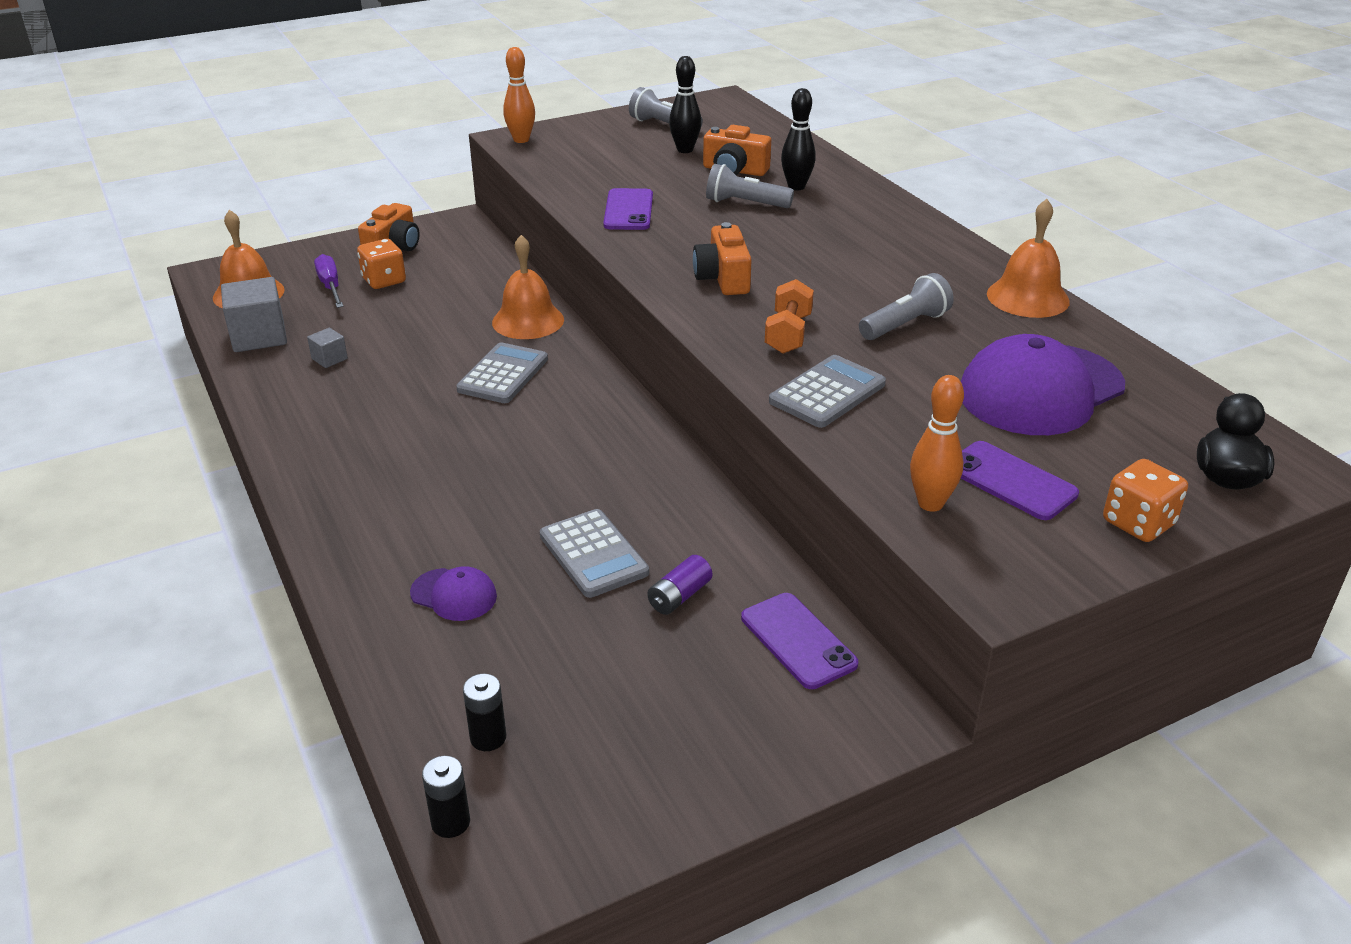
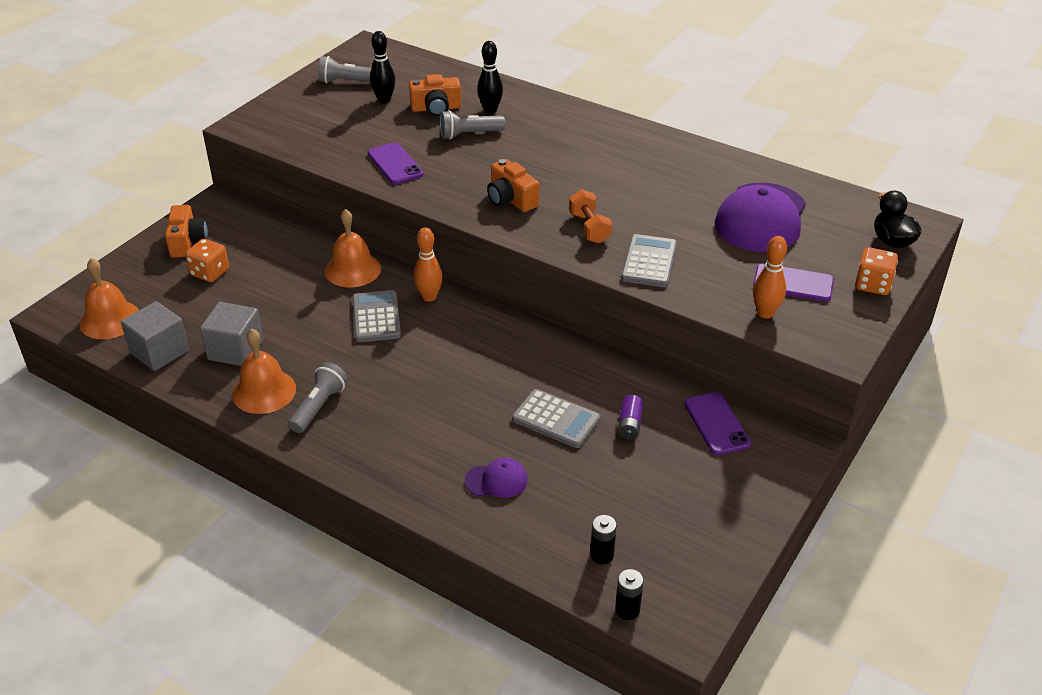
camera: 30 degrees left, 5 degrees up
grey cube [307,328,348,368] -> grey cube [200,302,263,366], size x2.00
purple screwdriver [314,254,344,308] -> none
orange bowling pin [503,47,535,143] -> orange bowling pin moved to [414,227,443,302]
purple phone [741,593,858,689] -> purple phone turned 45 degrees clockwise [685,392,751,455]
grey flashlight [859,273,954,340] -> grey flashlight moved to [288,362,348,433]
orange bell [987,199,1070,318] -> orange bell moved to [232,328,296,414]

